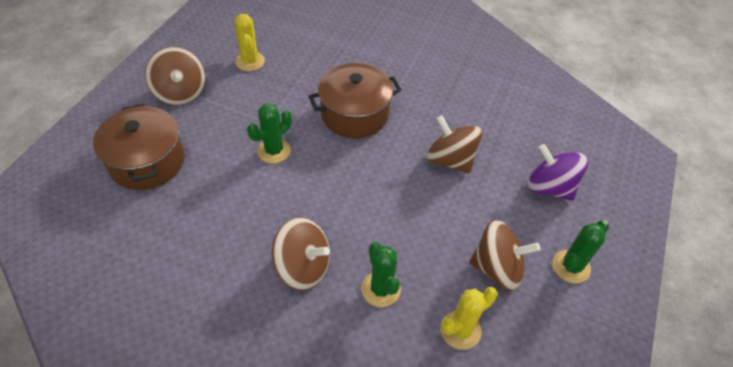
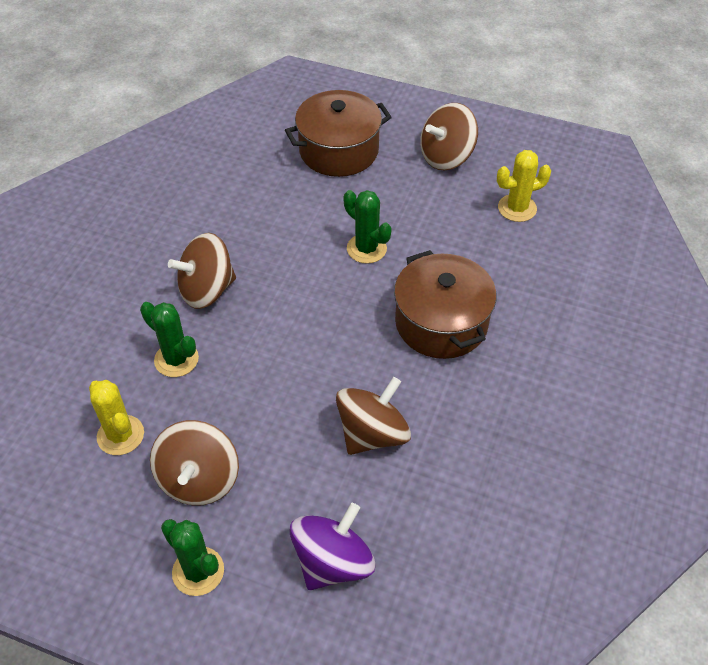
camera: 90 degrees right, 0 degrees up
brown spinning top [272,217,330,290] -> brown spinning top turned 45 degrees clockwise [168,233,236,309]
green cactus [361,242,401,307] -> green cactus turned 60 degrees clockwise [140,302,199,377]

